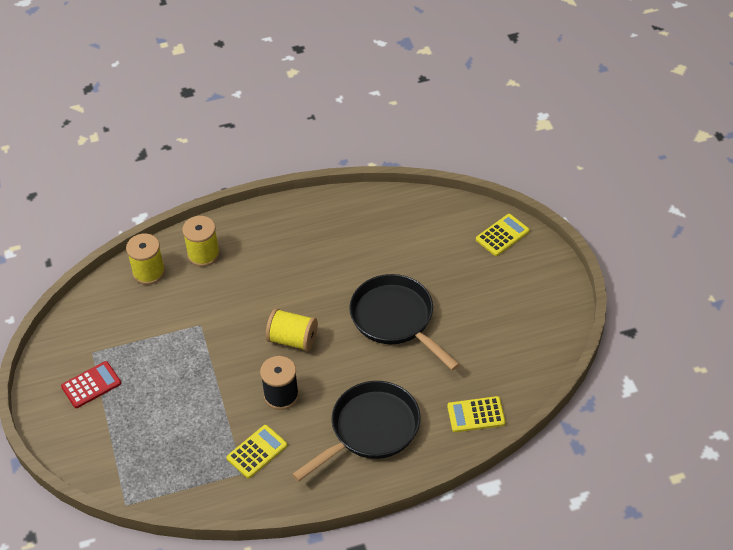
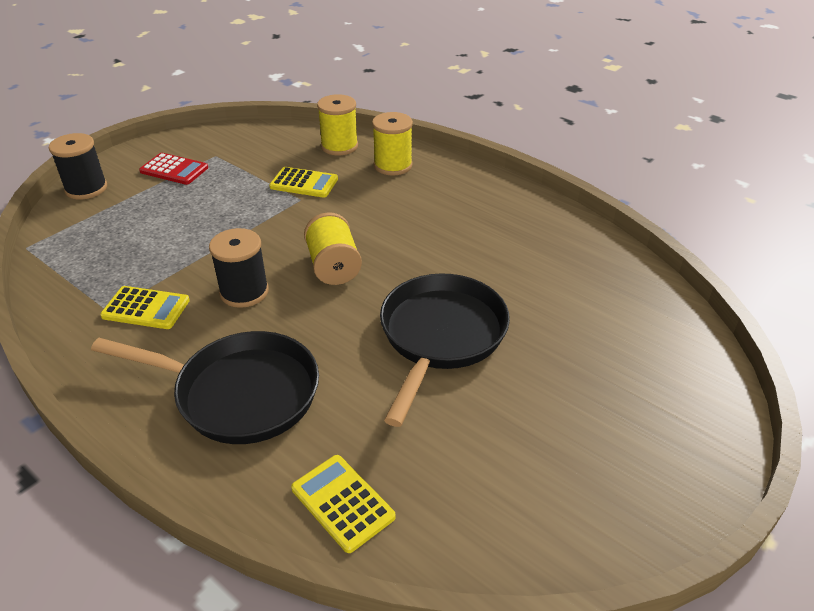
camera: 55 degrees right, 10 degrees down
yellow calculator [476,214,530,256] -> yellow calculator moved to [269,167,338,198]
none -> black spool [49,133,107,199]

